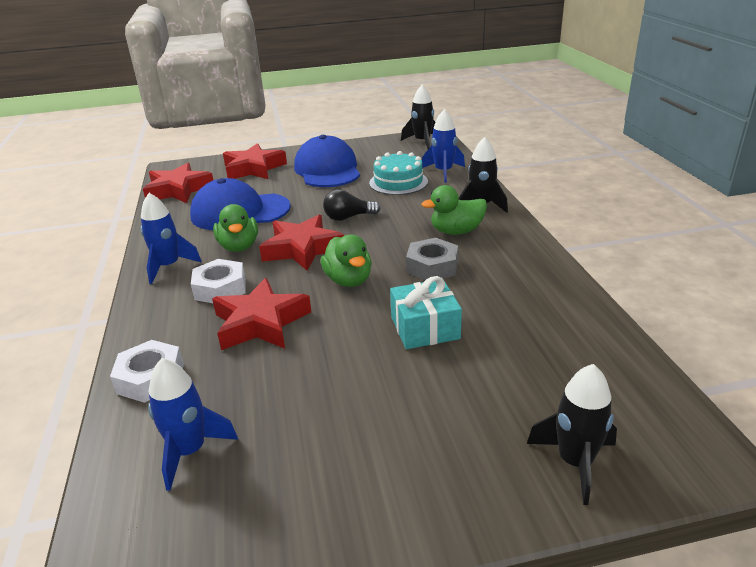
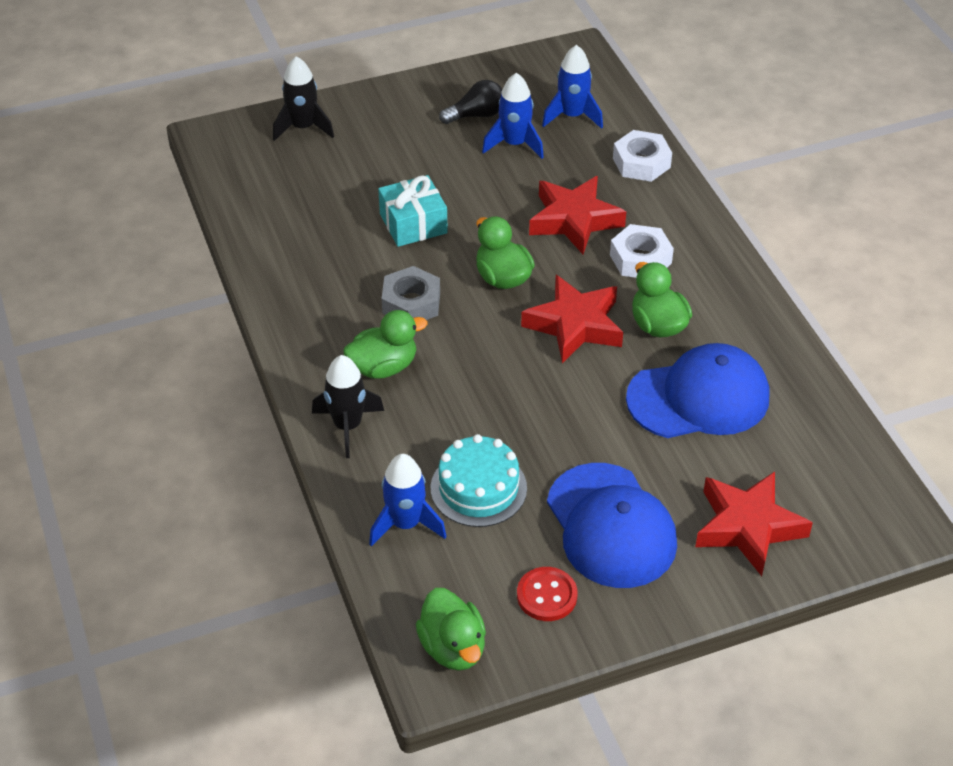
camera: 170 degrees right, 15 degrees up
blue rocket [141,193,202,284] -> blue rocket moved to [482,73,544,159]
red star [143,163,213,203] -> none
black light bulb [323,189,381,221] -> black light bulb moved to [439,80,502,124]
black rocket [401,85,435,149] -> green duck [416,588,486,671]
none -> red button [517,567,578,621]

